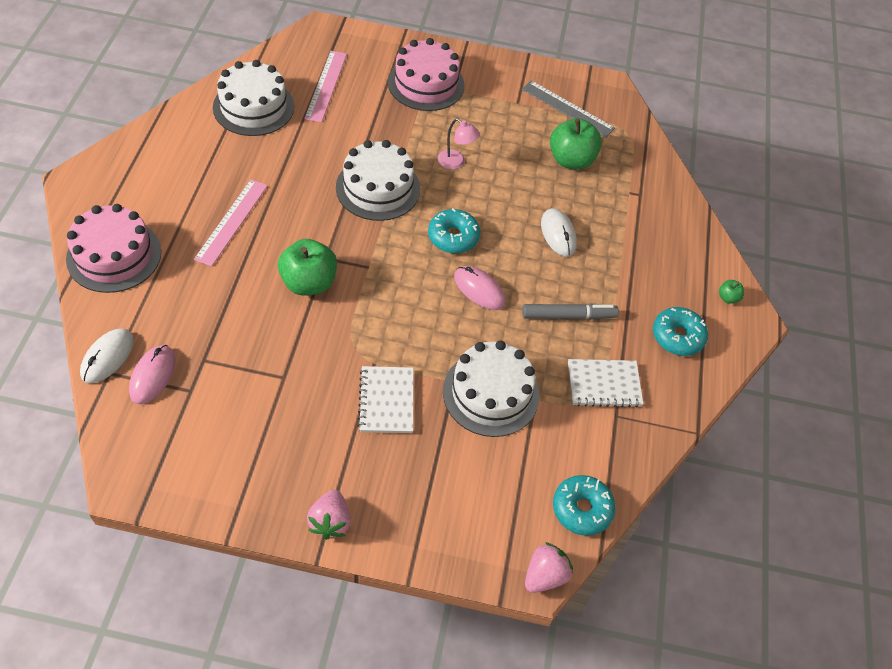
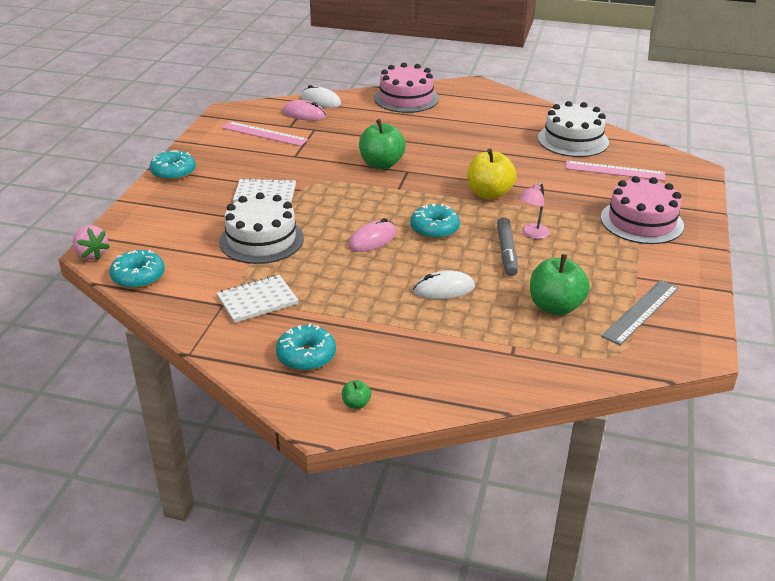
camera: 100 degrees right, 20 degrees down
pink ruler [194,179,268,267] -> pink ruler moved to [222,121,308,146]
pink strawberry [307,489,351,540] -> turquoise donut [150,150,196,181]
white cake [336,140,420,221] -> yellow apple [467,149,517,200]
grey marker [522,303,619,320] -> grey marker moved to [497,217,518,276]
white notebook [568,359,643,408] -> white notebook turned 60 degrees clockwise [217,275,298,323]

